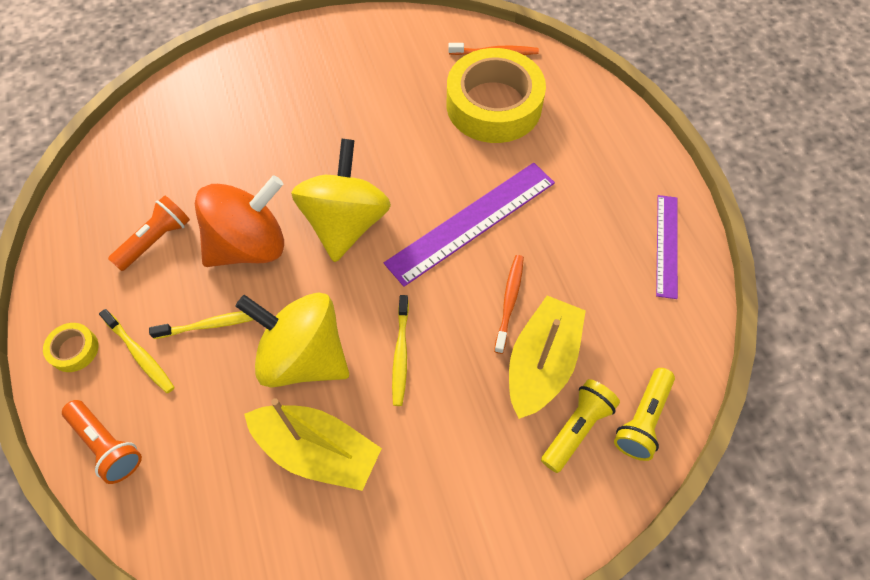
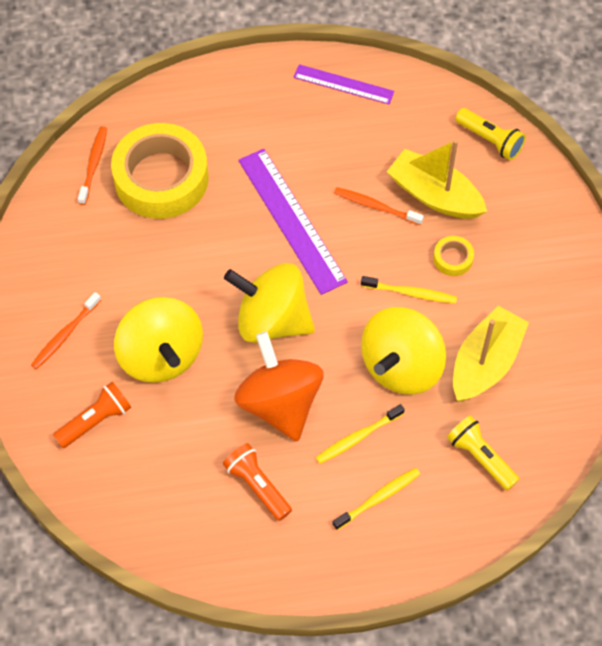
camera: 80 degrees left, 0 degrees up
yellow tape [43,323,99,372] -> yellow tape moved to [433,236,474,276]
orange flashlight [62,400,142,484] -> orange flashlight moved to [53,382,131,448]
yellow toothbrush [149,311,254,339] -> yellow toothbrush turned 120 degrees counterclockwise [316,404,405,464]
yellow flashlight [541,379,620,473] -> yellow flashlight moved to [447,415,520,491]
none -> orange toothbrush [31,292,101,369]
none -> yellow spinning top [114,297,203,383]

